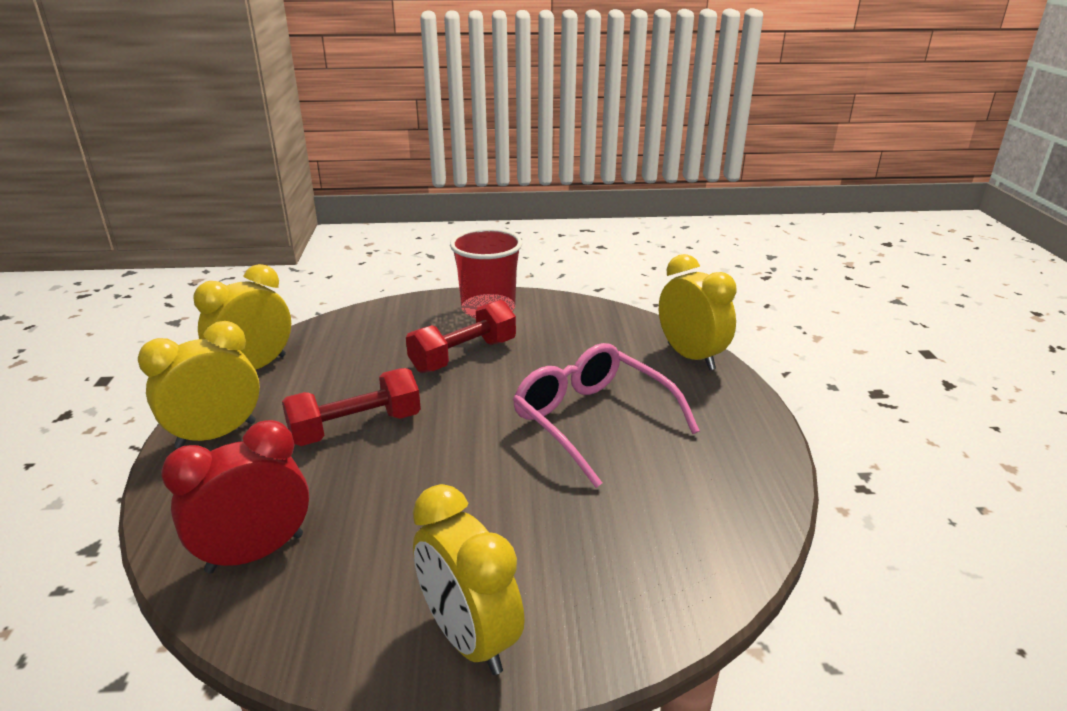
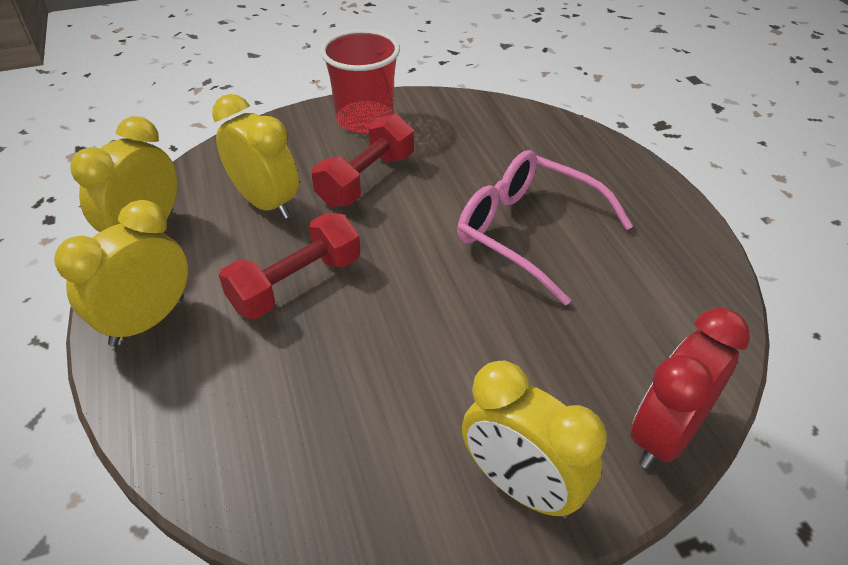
camera: 15 degrees left, 15 degrees up
red clock [161,420,309,574] -> red clock moved to [631,308,750,469]
yellow clock [659,254,737,370] -> yellow clock moved to [212,94,299,219]

